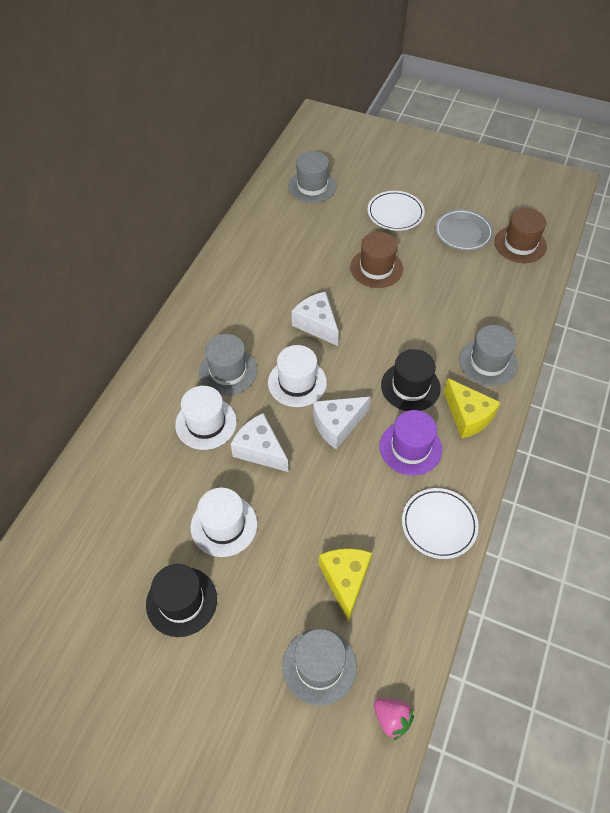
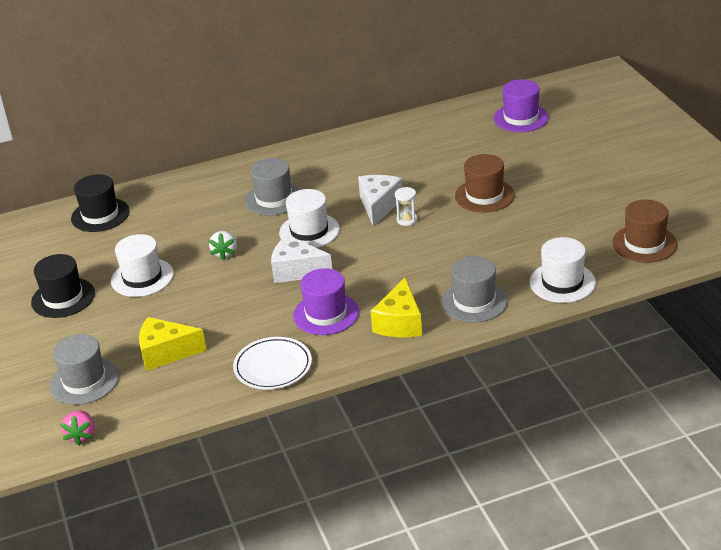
camera: 50 degrees right, 20 degrees down
white hat [175,386,237,450] -> white hat moved to [530,237,596,303]
white cheese [231,413,288,472] -> white strawberry [209,231,237,260]
grey hat [288,151,337,203] -> purple hat [494,79,549,132]
yellow cheese [319,548,372,622] -> yellow cheese turned 135 degrees counterclockwise [139,317,207,371]
white plate [368,191,425,231] -> none
black hat [381,349,441,411] -> black hat moved to [71,174,130,232]
grey plate [435,209,494,251] -> none
none -> white hourglass [395,187,418,226]

